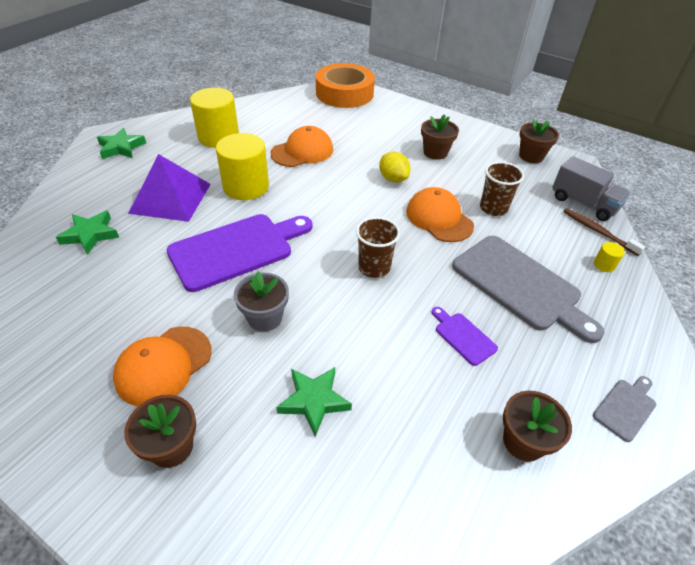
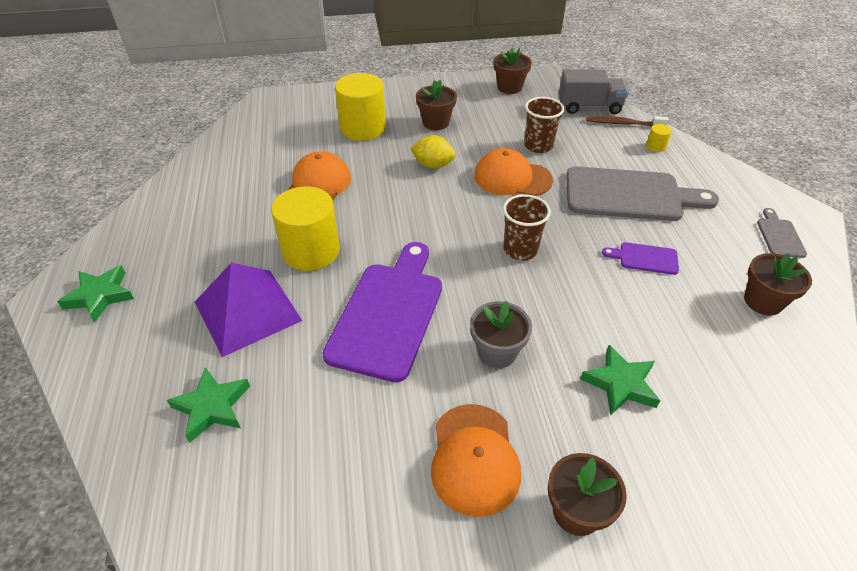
camera: 40 degrees left, 0 degrees up
yellow cylinder [190,88,239,148] -> yellow cylinder moved to [335,73,386,141]
orange tape [316,63,375,108] -> none

